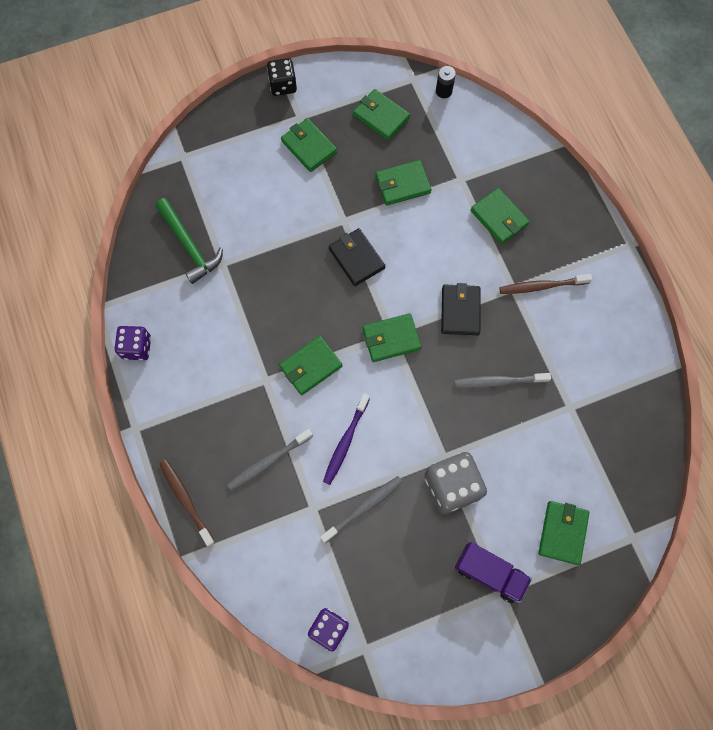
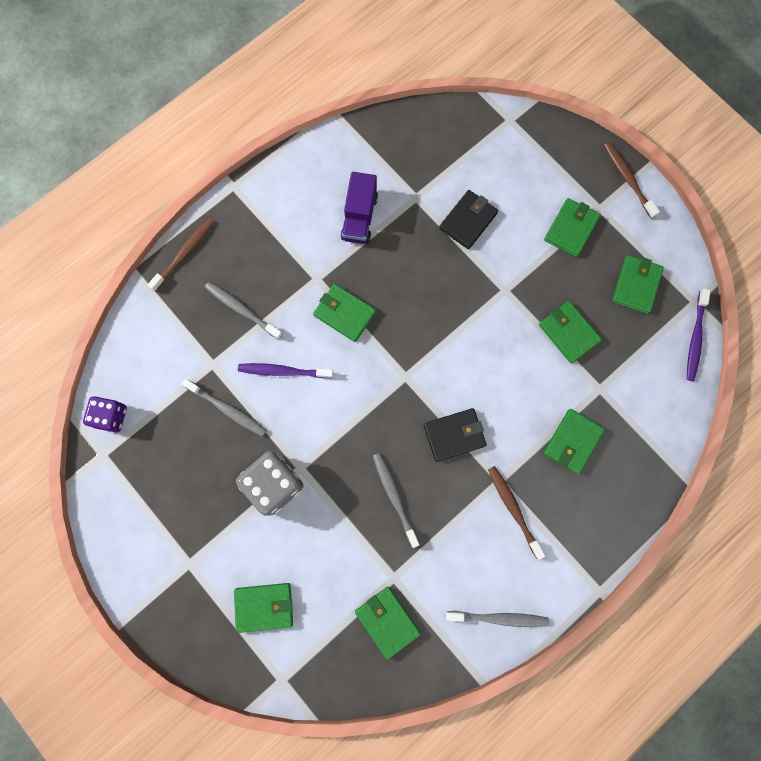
camera: 70 degrees right, 5 degrees up
purple dice [115,326,151,360] -> none
green hammer [155,198,223,284] -> none
black dice [267,58,297,96] -> brown toothbrush [604,142,660,219]
black wallet [329,228,385,286] -> black wallet moved to [439,190,498,249]
green wallet [362,313,421,362] -> green wallet moved to [355,587,421,660]
black battery [436,66,456,98] -> purple toothbrush [687,288,711,381]
purple truck [455,542,532,603] -> purple truck moved to [341,172,378,244]
none -> grey toothbrush [446,611,549,627]

